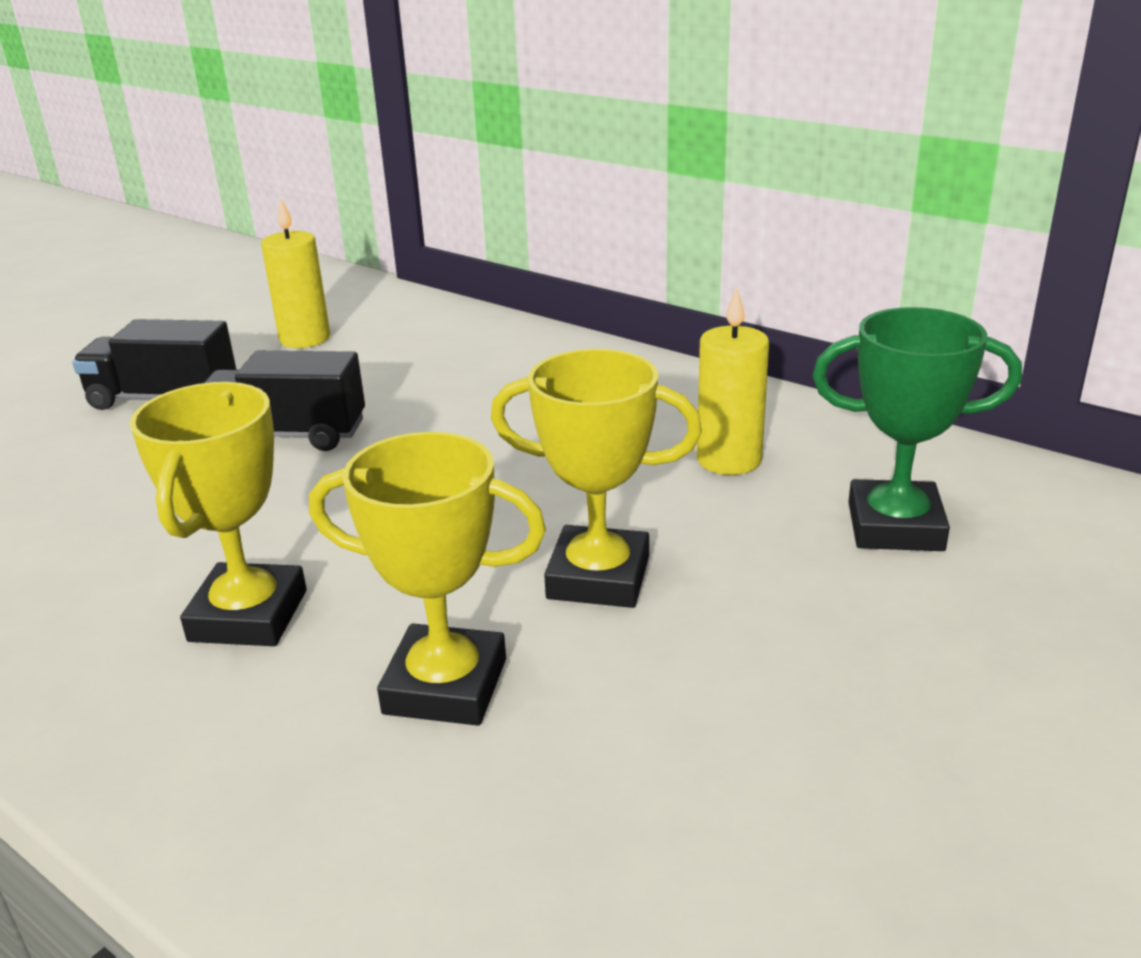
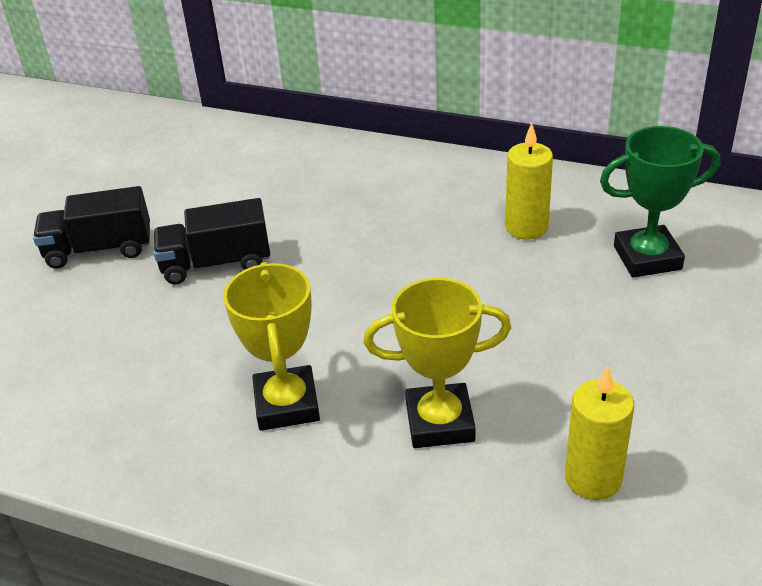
camera: 15 degrees left, 10 degrees up
yellow candle [261,197,330,348] -> yellow candle moved to [565,366,634,500]
yellow trophy [491,349,702,608] -> none

